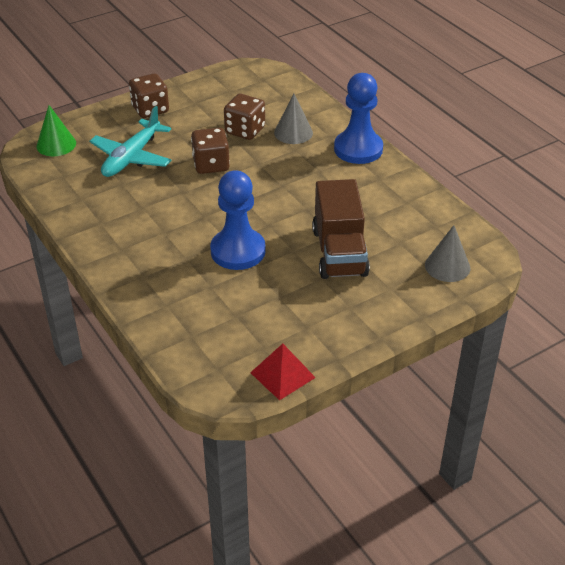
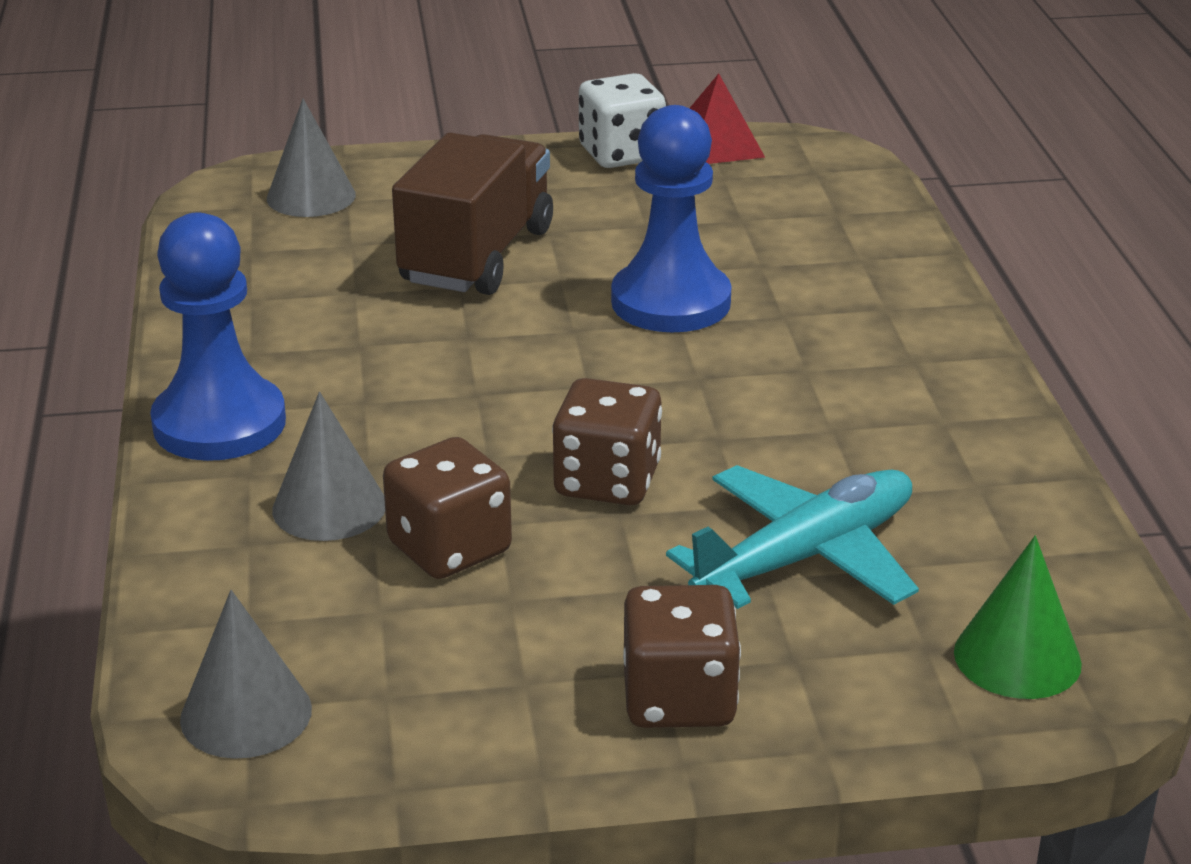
camera: 155 degrees left, 10 degrees down
none -> grey cone [180,590,312,759]
none -> white dice [579,73,666,168]

